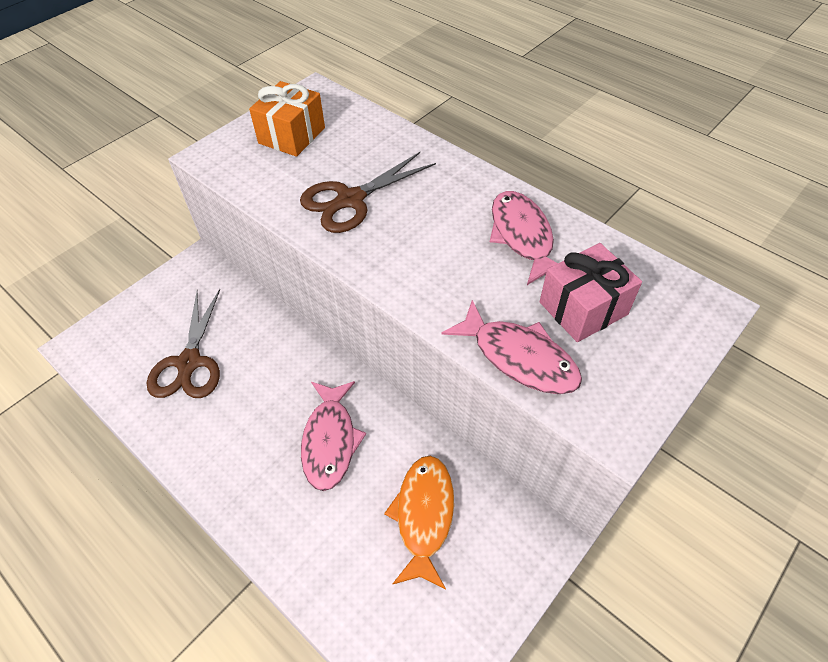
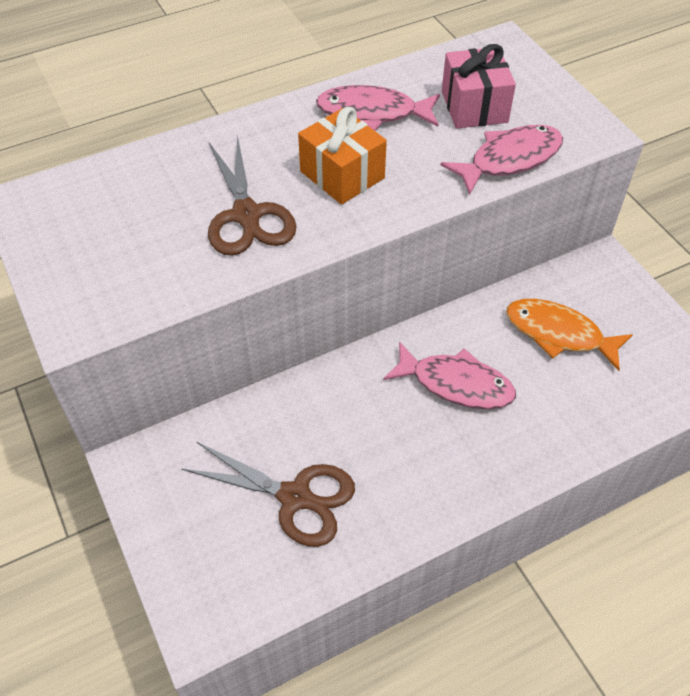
camera: 70 degrees left, 0 degrees up
orange gift [249,81,325,157] -> orange gift moved to [298,107,387,205]

